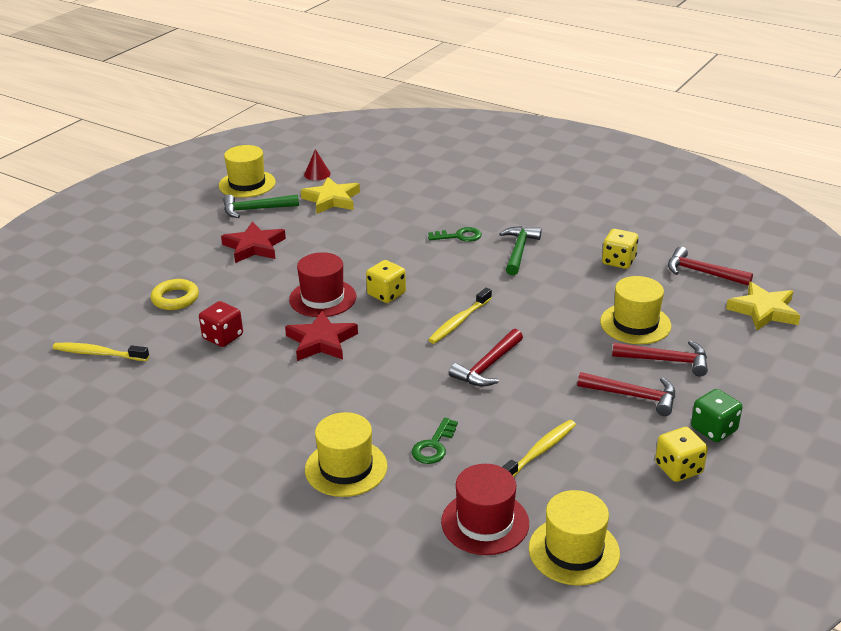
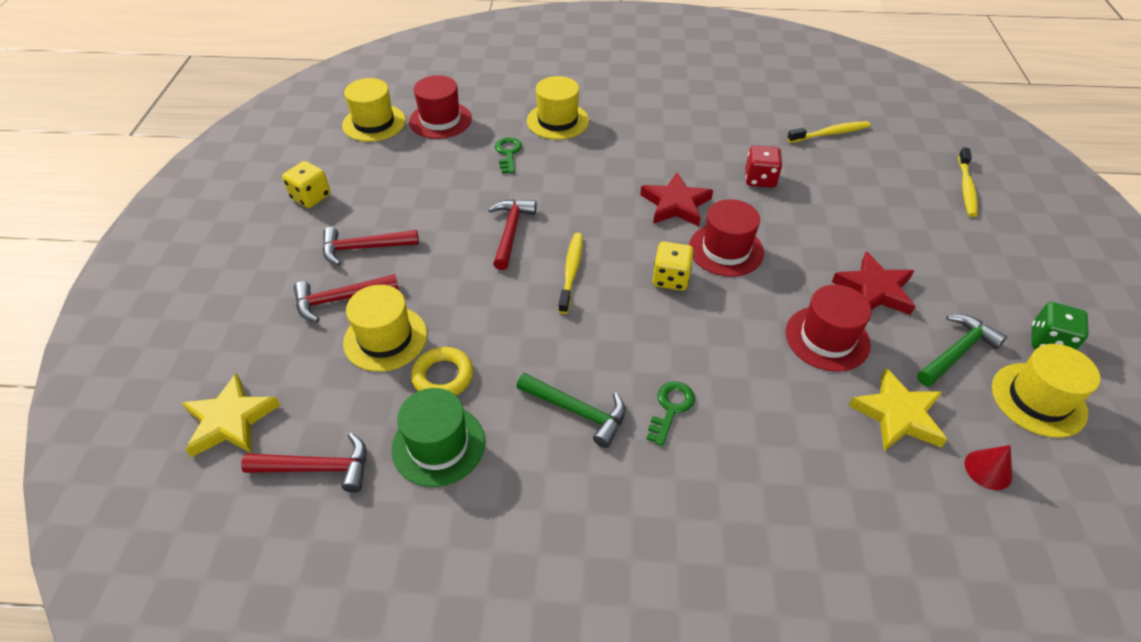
camera: 150 degrees right, 15 degrees up
yellow ring [151,279,199,310] -> yellow ring moved to [411,347,473,395]
green key [428,227,482,242] -> green key turned 150 degrees clockwise [647,381,695,446]
green hammer [499,226,542,276] -> green hammer turned 45 degrees counterclockwise [516,373,626,448]
yellow toothbrush [502,420,576,477] -> yellow toothbrush moved to [958,147,978,217]
yellow dice [602,229,638,269] -> green hat [391,388,485,487]
green dice [691,389,743,442] -> green dice moved to [1031,302,1089,350]
none -> red hat [785,284,871,372]

